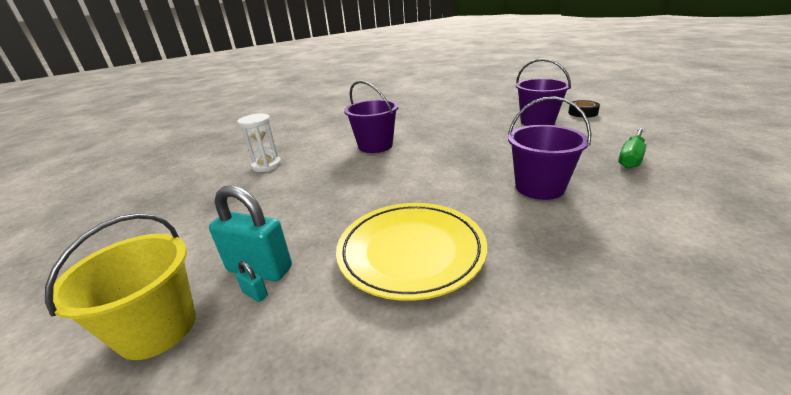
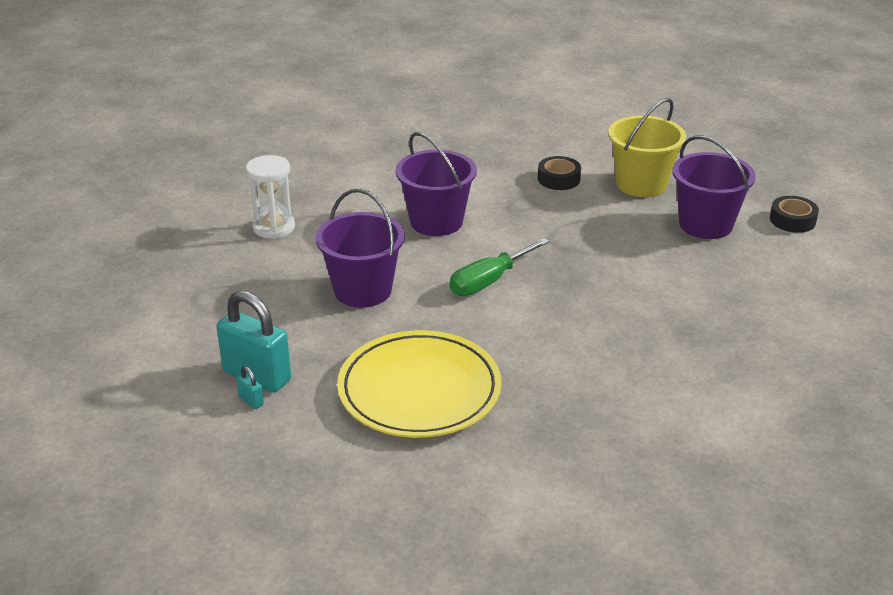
camera: 10 degrees right, 5 degrees up
yellow bucket [45,213,196,360] -> yellow bucket moved to [608,98,686,197]
purple bucket [508,96,591,200] -> purple bucket moved to [316,189,405,308]
green screwdriver [618,128,646,169] -> green screwdriver moved to [449,238,549,296]
none -> black tape [538,156,581,190]

